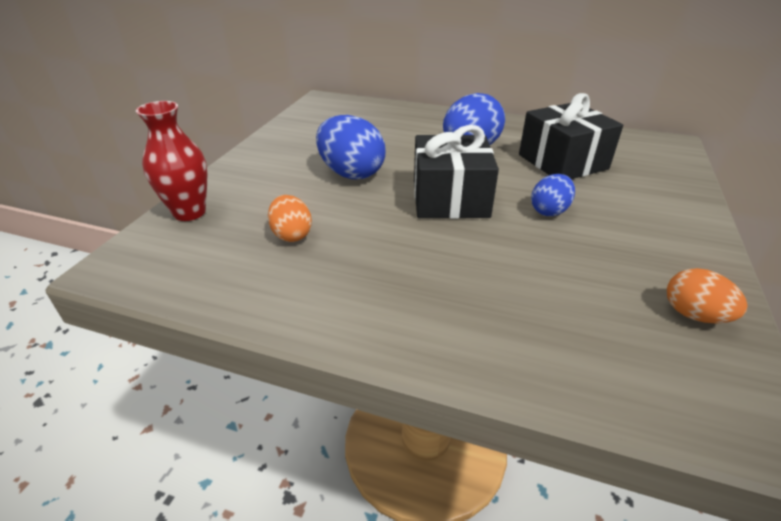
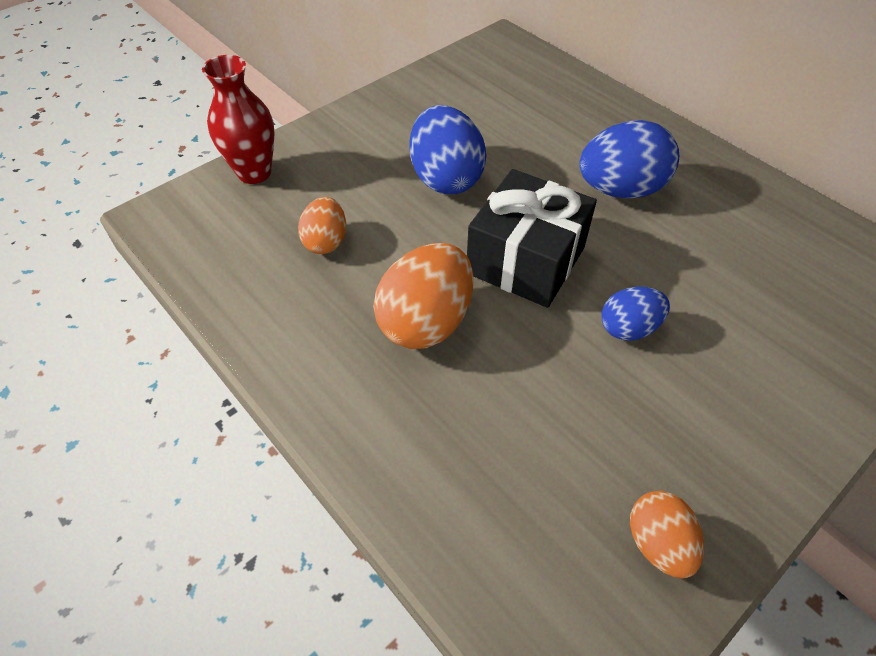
camera: 30 degrees right, 15 degrees up
black gift [519,93,623,179] -> none
none -> orange egg [373,243,473,349]

